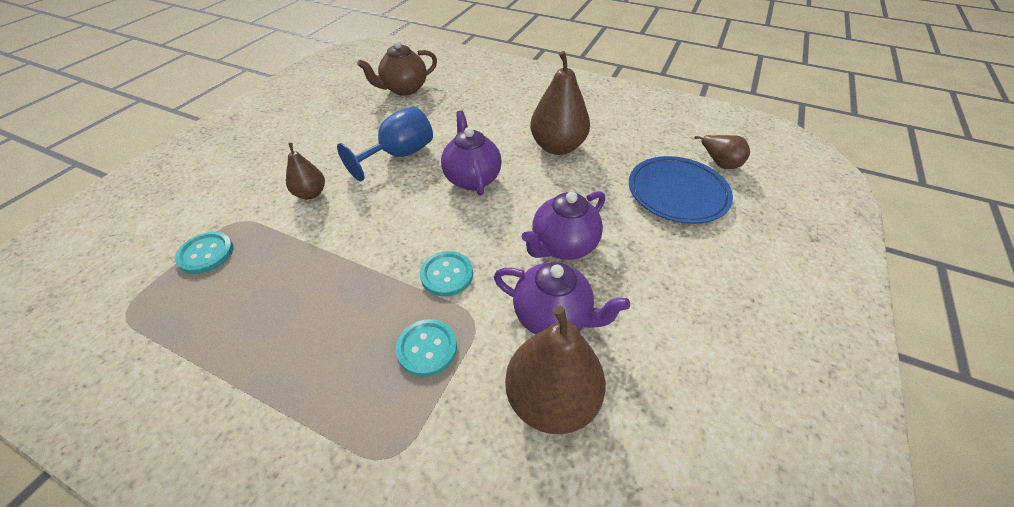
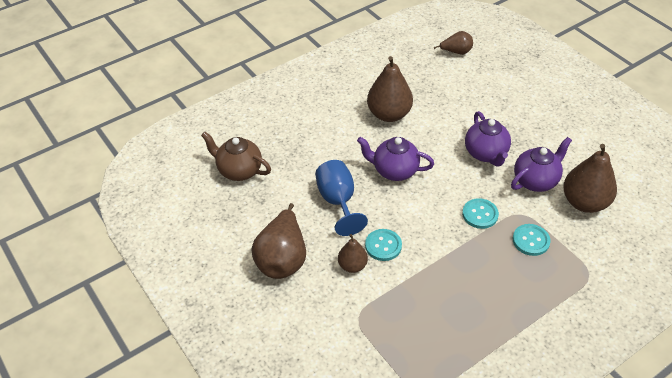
camera: 60 degrees left, 0 degrees up
turquoise button [175,232,233,274] -> turquoise button moved to [365,229,402,261]
brown teapot [357,41,437,96] -> brown teapot turned 120 degrees clockwise [201,132,271,181]
blue plate [629,156,733,224] -> none
none -> brown pear [252,203,306,279]

